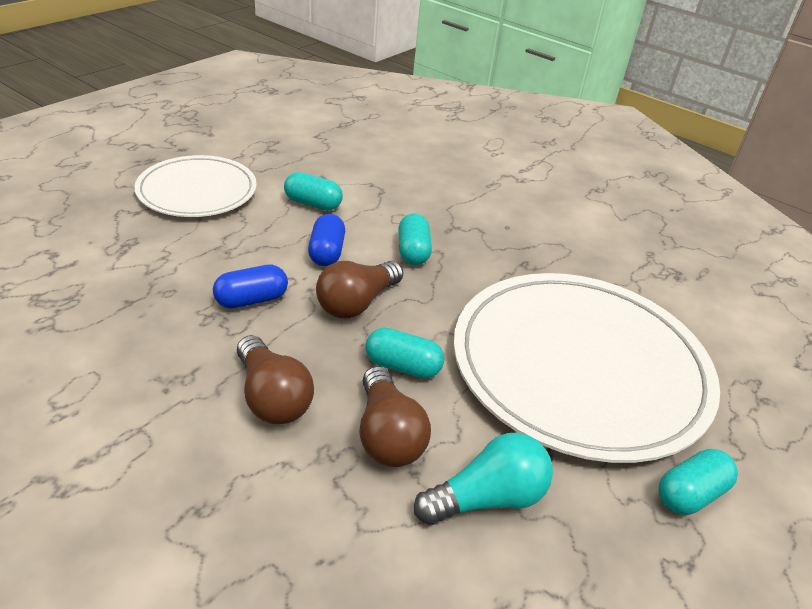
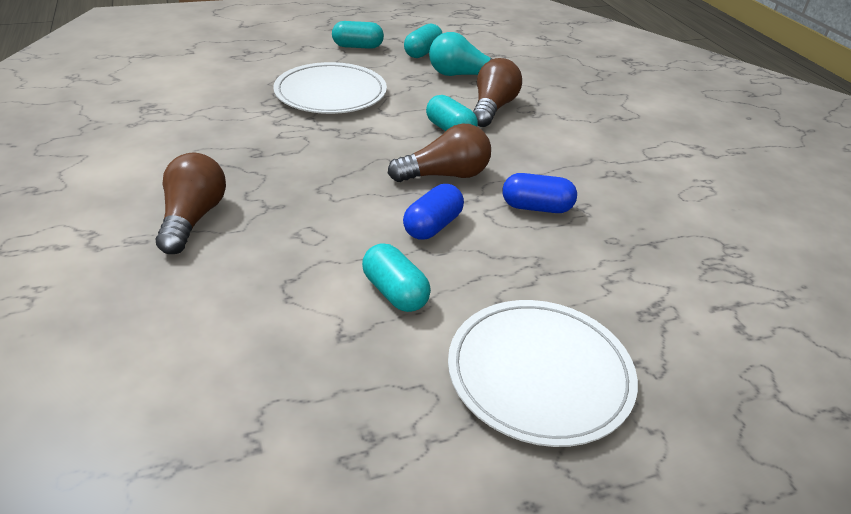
camera: 145 degrees left, 0 degrees up
brown light bulb [237,335,314,424] -> brown light bulb moved to [155,153,226,254]
turquoise capsule [398,214,432,265] -> turquoise capsule moved to [404,24,442,58]
white plate [453,273,720,463] -> white plate [273,62,387,114], size x0.57

